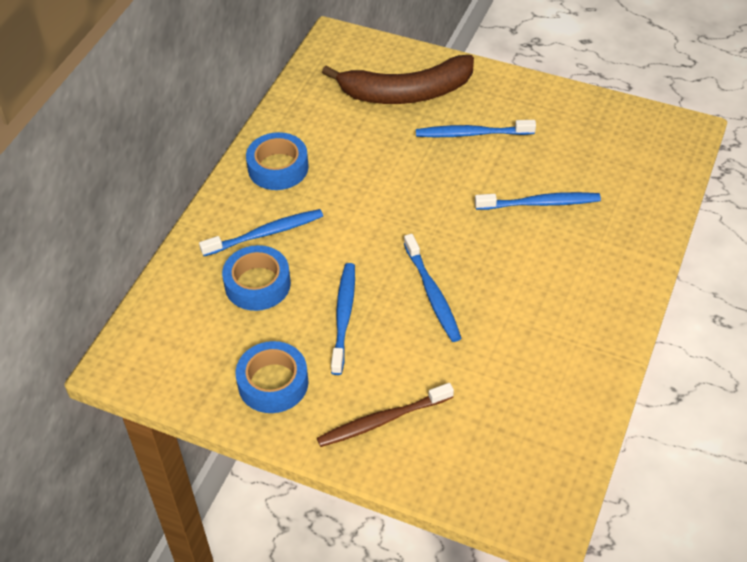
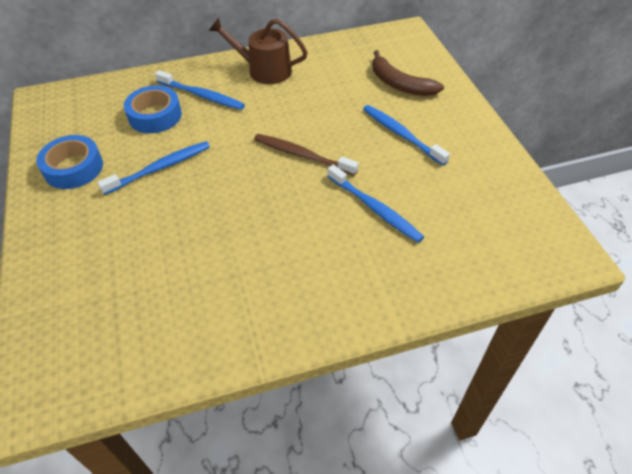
camera: 50 degrees right, 0 degrees up
blue tape [246,132,309,190] -> brown watering can [209,17,308,84]
brown toothbrush [317,383,454,447] -> brown toothbrush moved to [254,134,358,176]
brown banana [322,55,474,104] -> brown banana [372,50,444,96], size x0.66
blue toothbrush [404,234,461,342] -> none

